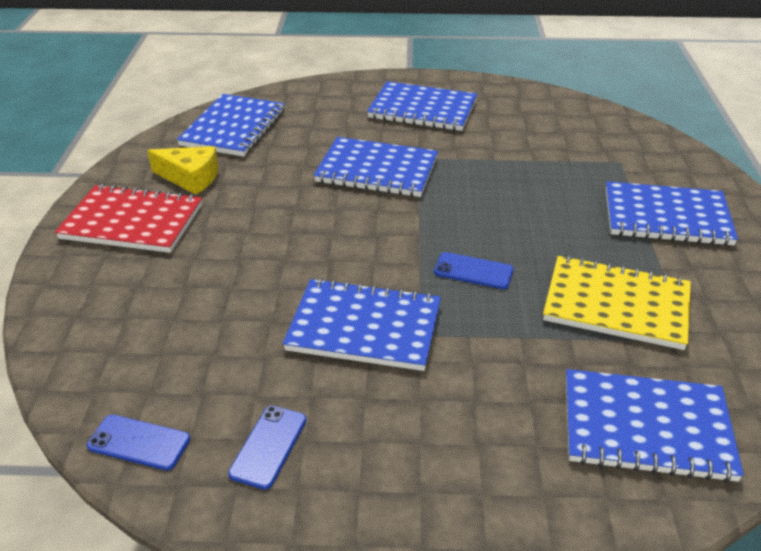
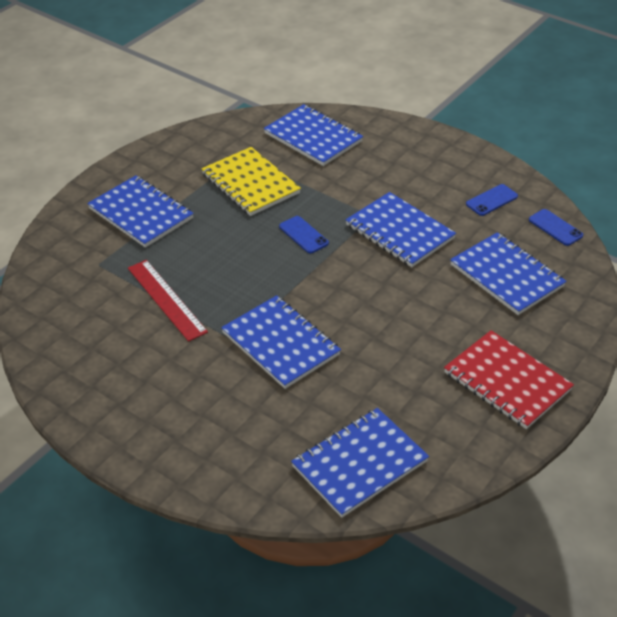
camera: 145 degrees left, 5 degrees up
yellow cheese [147,146,219,195] -> none
blue notebook [367,81,477,131] -> blue notebook moved to [450,232,567,315]
none -> red ruler [128,260,208,342]

